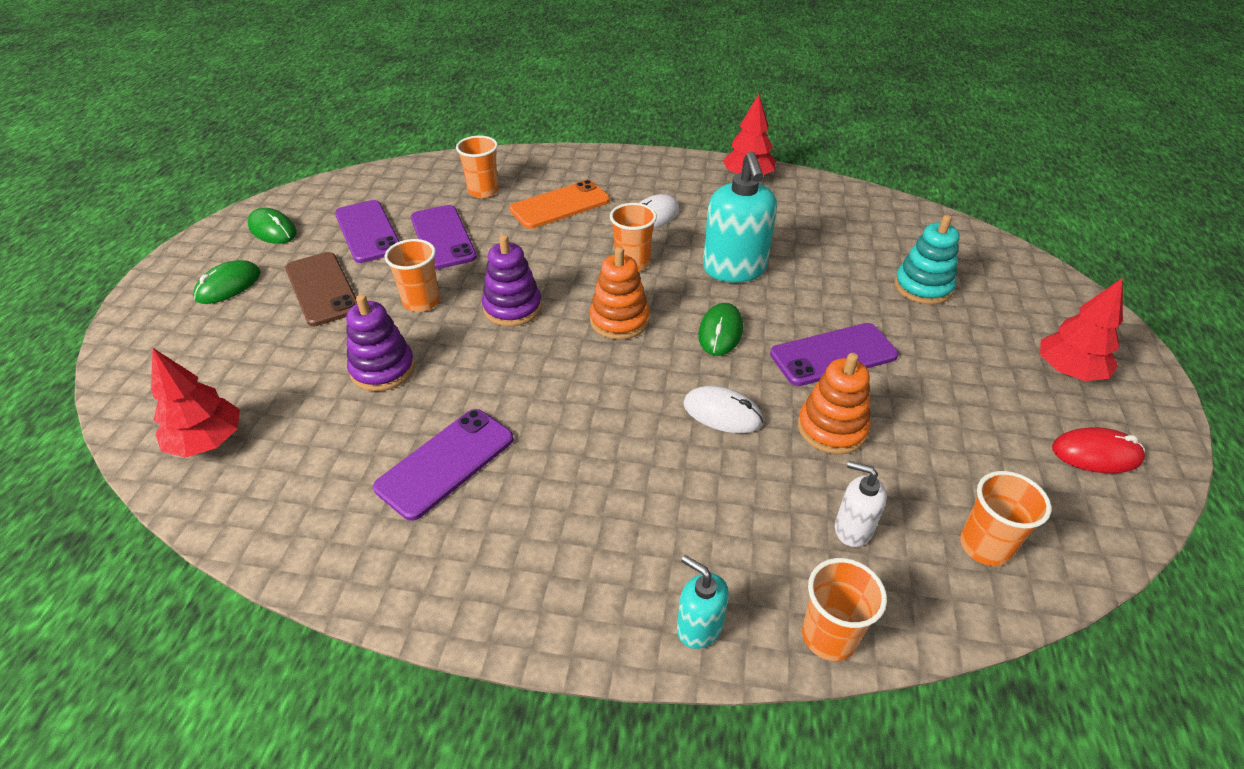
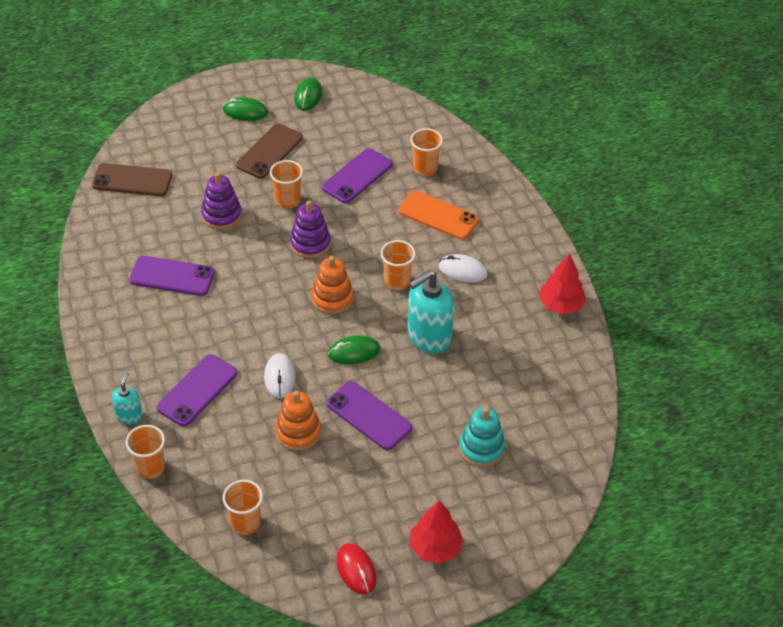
camera: 60 degrees right, 5 degrees up
red tree [151,348,240,457] -> brown phone [92,163,172,196]
purple phone [335,200,400,263] -> purple phone moved to [157,354,237,427]
white soap dispenser [835,461,887,547] -> none

